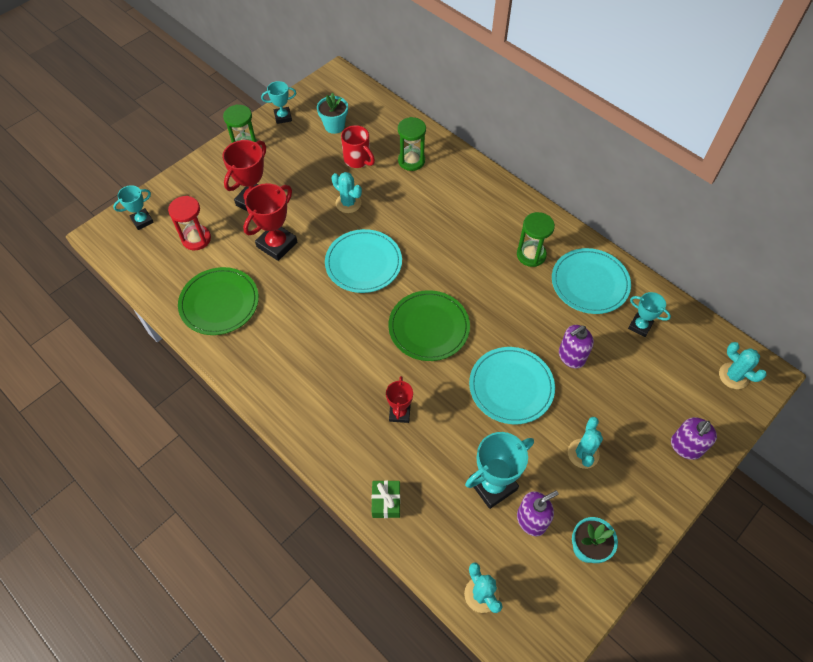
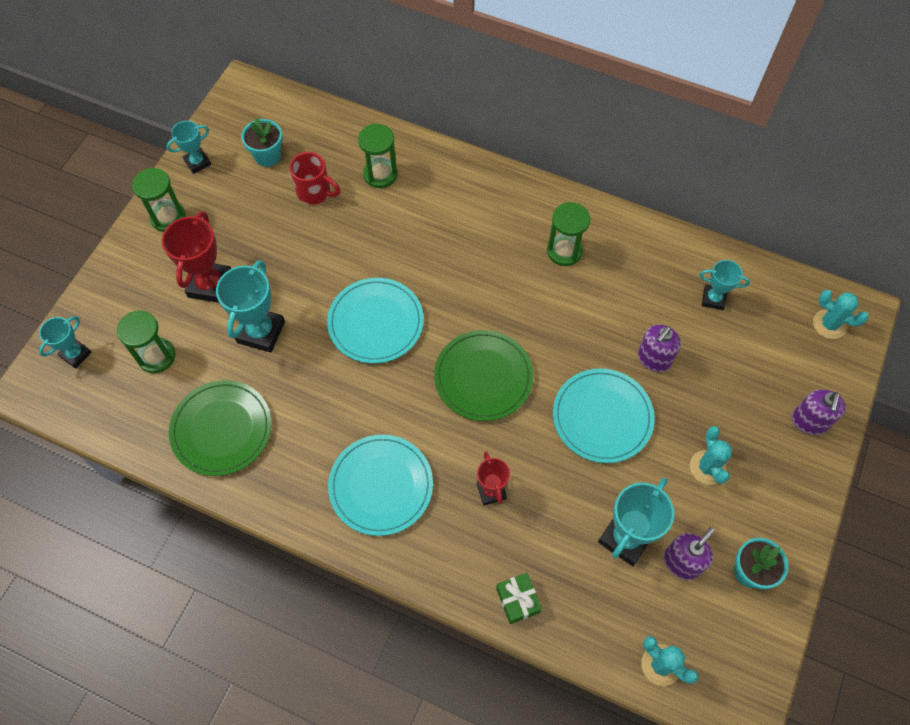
camera: 20 degrees left, 5 degrees up
red hourglass [168,196,211,250] -> green hourglass [117,310,175,373]
red trophy [243,183,297,261] -> turquoise trophy [216,260,285,353]
turquoise cactus [332,172,362,213] -> none
turquoise plate [552,248,631,314] -> turquoise plate moved to [328,435,433,536]

